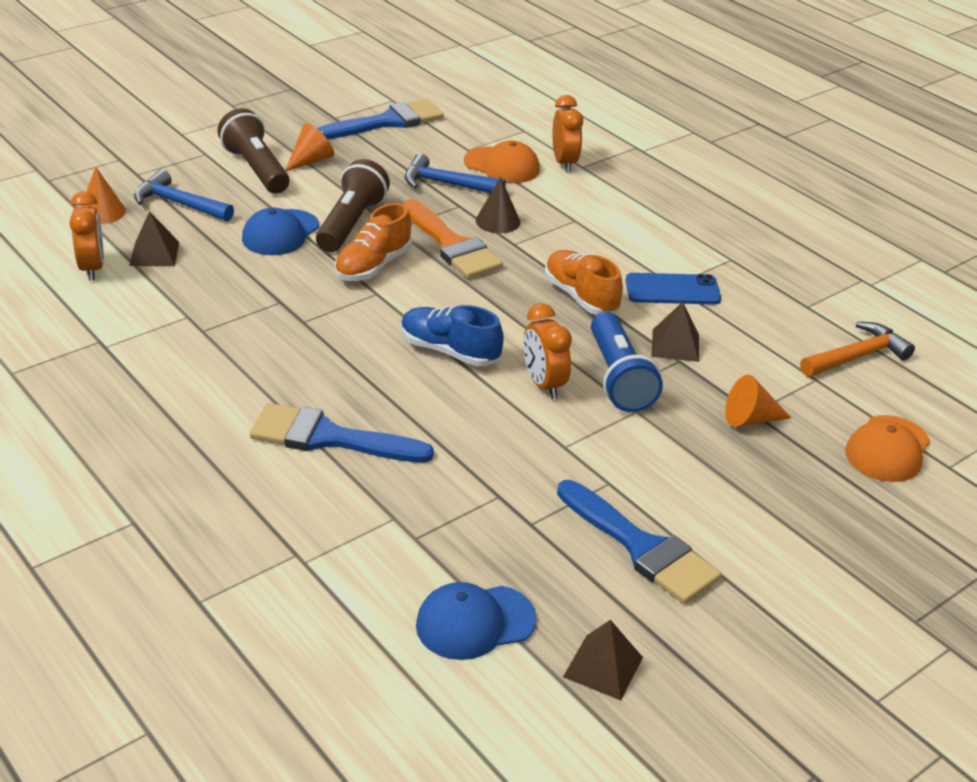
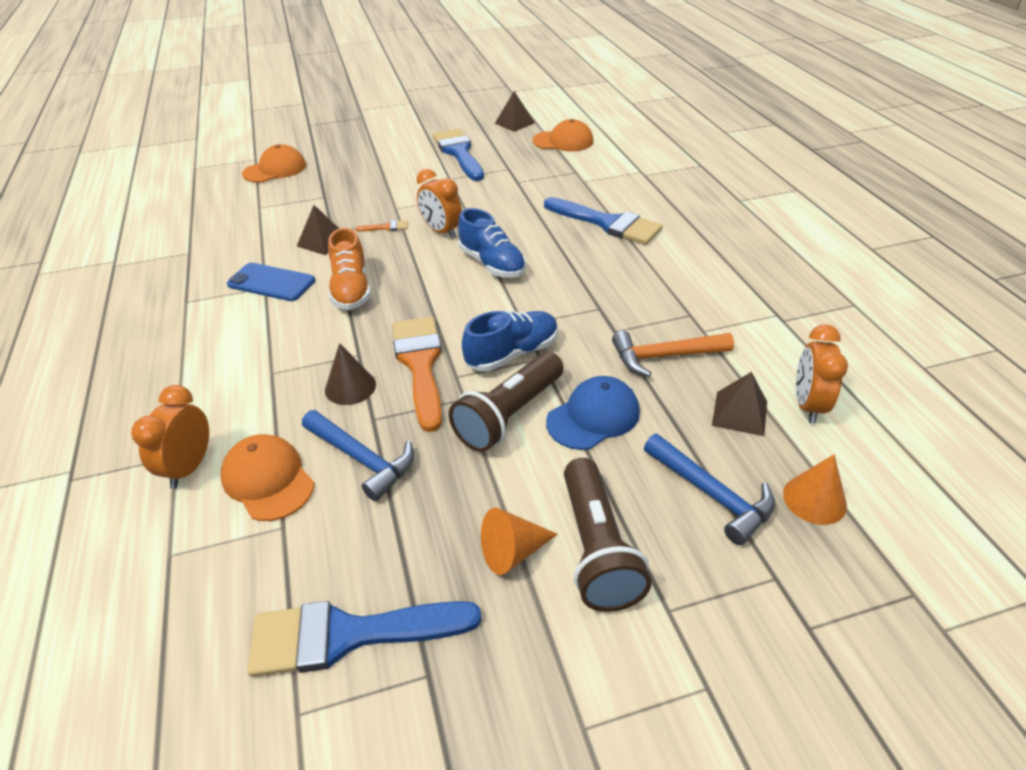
camera: 155 degrees left, 5 degrees up
orange shoe [334,203,412,281] -> blue shoe [462,311,558,371]
blue cap [416,582,536,660] -> orange cap [532,119,593,151]
orange clock [523,303,572,399] -> orange clock turned 135 degrees clockwise [417,169,462,239]
blue flashlight [591,312,663,412] -> orange brush [356,220,408,232]
orange cone [725,375,791,427] -> none
orange hammer [800,322,915,377] -> orange hammer moved to [612,331,734,377]

